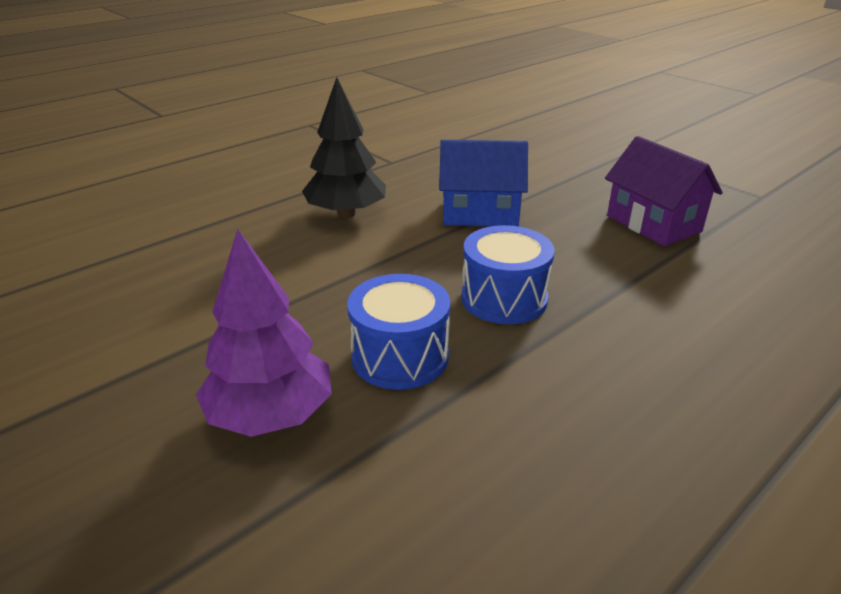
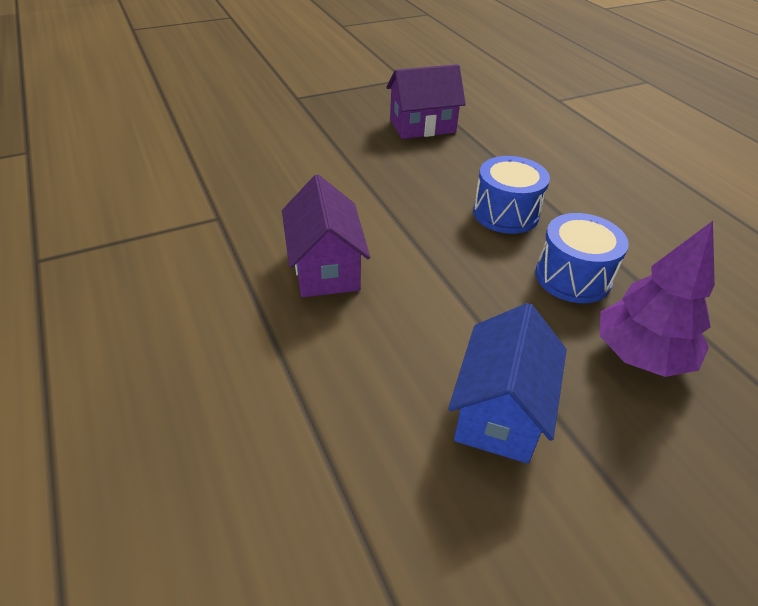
camera: 75 degrees left, 10 degrees up
black tree [302,77,386,218] -> purple house [282,174,370,297]
blue house [439,140,528,226] -> blue house moved to [448,303,567,464]

